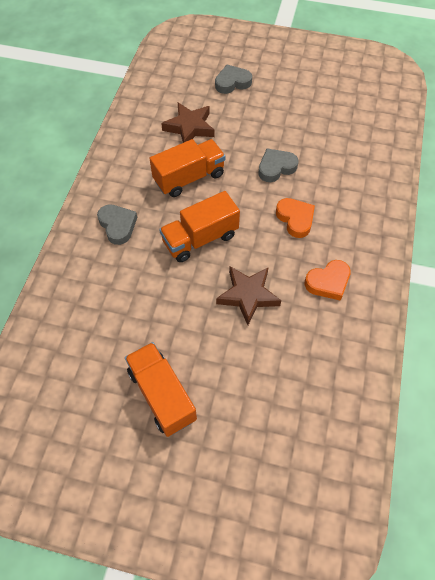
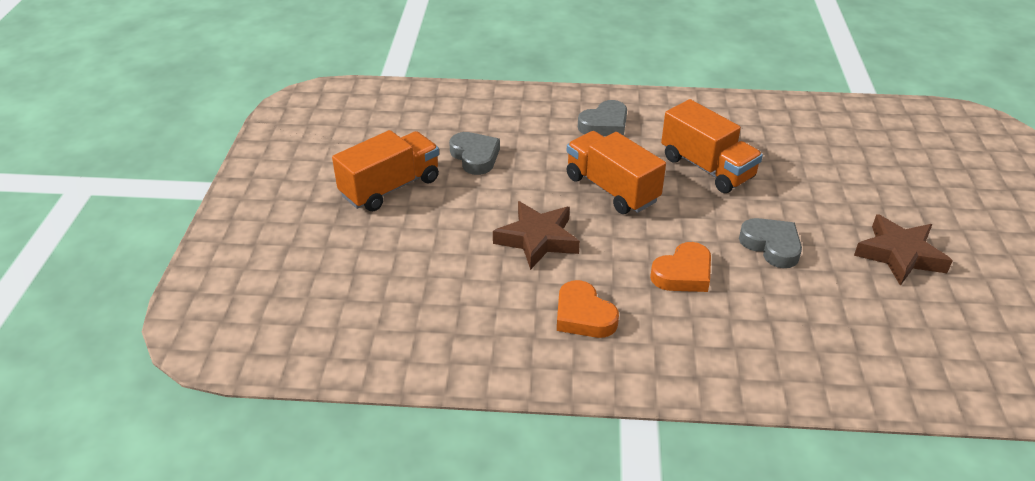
camera: 80 degrees right, 20 degrees down
brown star [161,103,214,143] -> brown star moved to [854,214,953,286]
grey heart [215,65,252,94] -> grey heart moved to [449,132,500,175]

